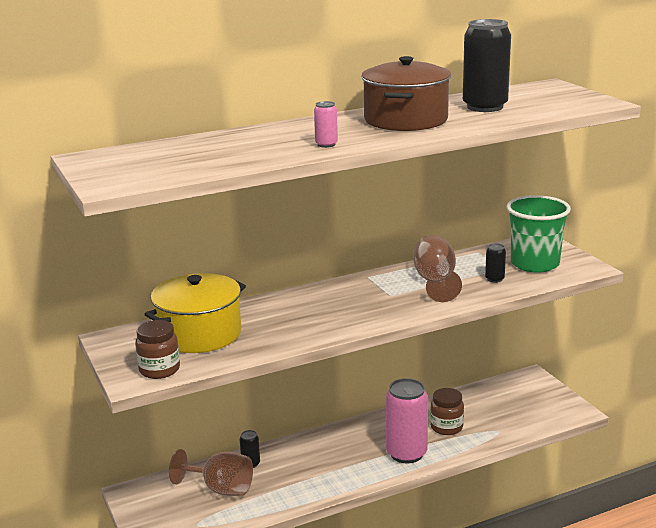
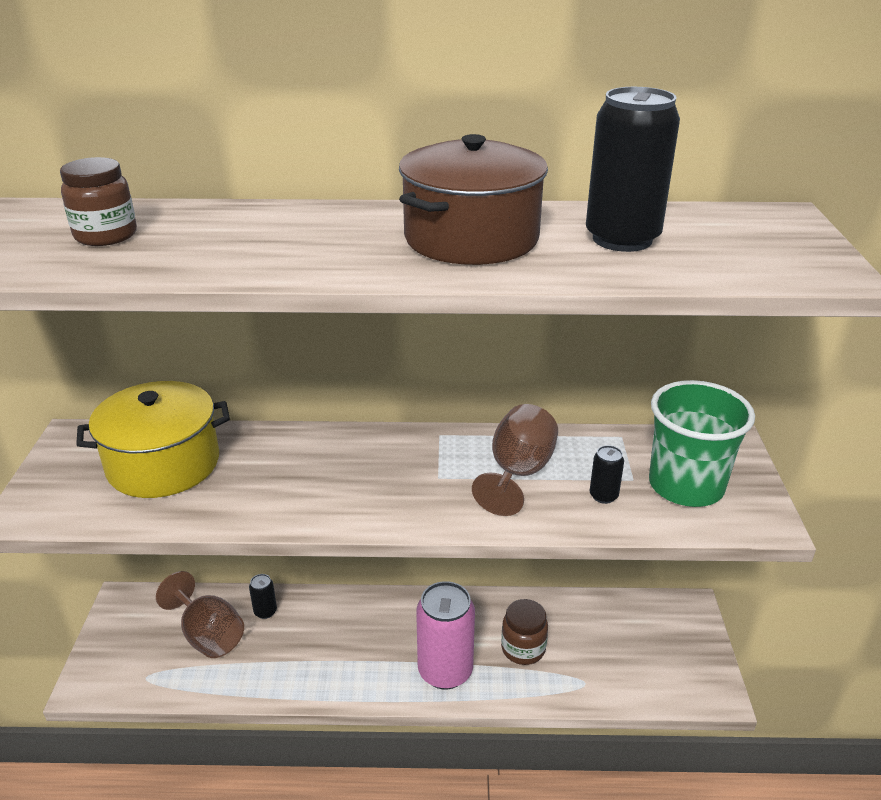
camera: 25 degrees right, 10 degrees up
brown jar [135,320,180,379] -> brown jar moved to [60,157,137,246]
pink can [314,101,338,148] -> none

